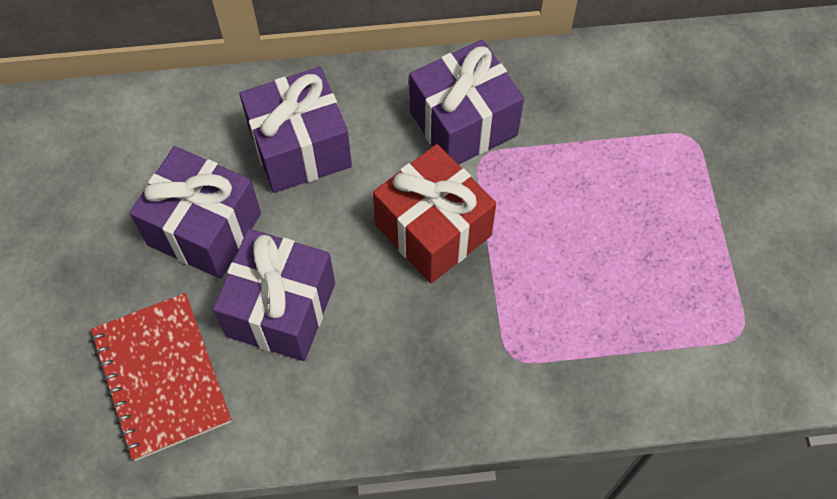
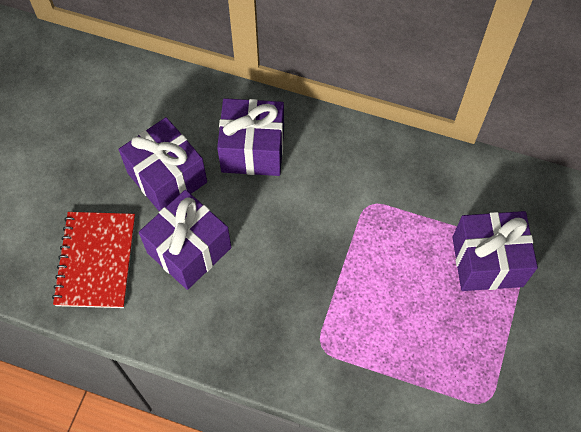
camera: 25 degrees right, 0 degrees up
red gift [373,144,496,284] -> none
purple gift [409,39,524,165] -> purple gift moved to [452,211,538,291]

